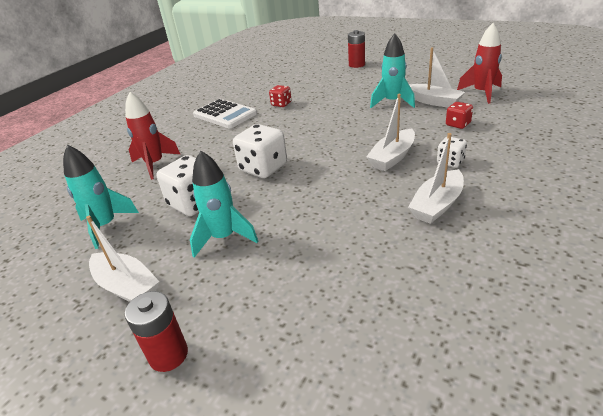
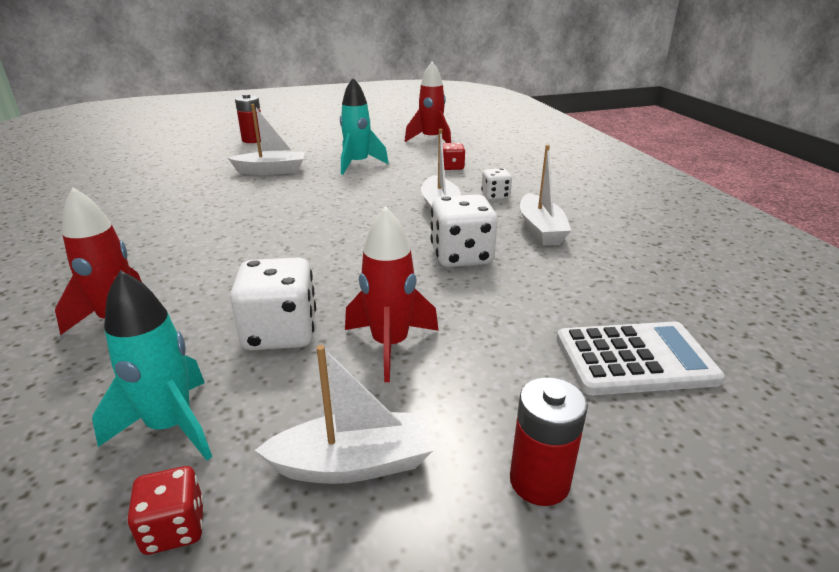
camera: 50 degrees left, 5 degrees down
turquoise rocket [190,151,258,258] -> red rocket [345,206,439,382]
white calculator [193,99,257,128] -> white calculator moved to [556,321,725,395]
white dice [233,124,287,178] -> white dice moved to [430,194,498,267]
red dice [269,85,292,107] -> red dice moved to [127,466,204,555]
white boat [409,47,465,108] -> white boat moved to [228,104,305,175]

